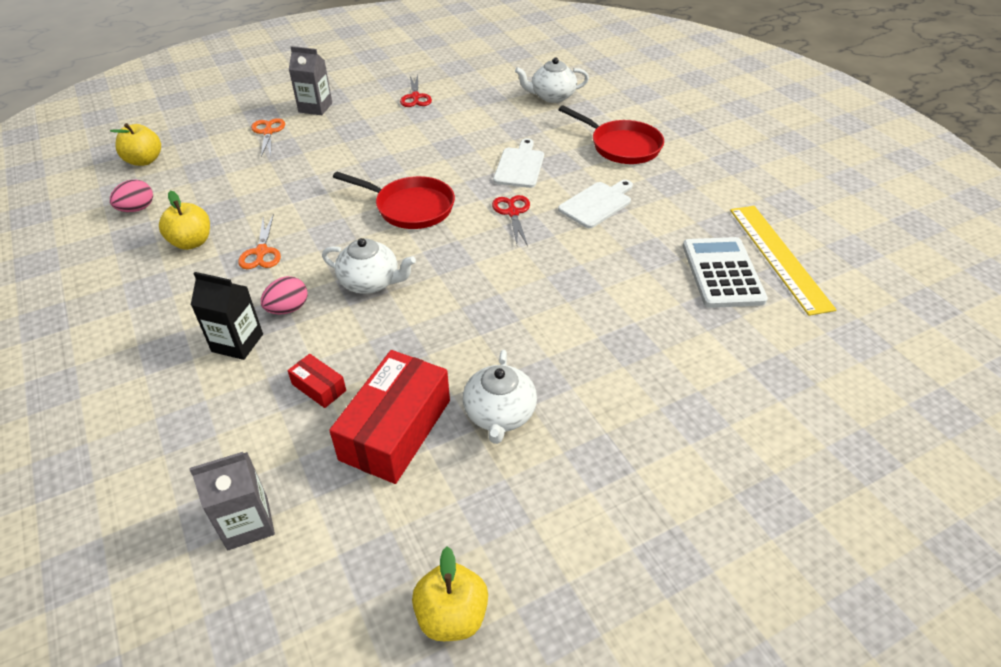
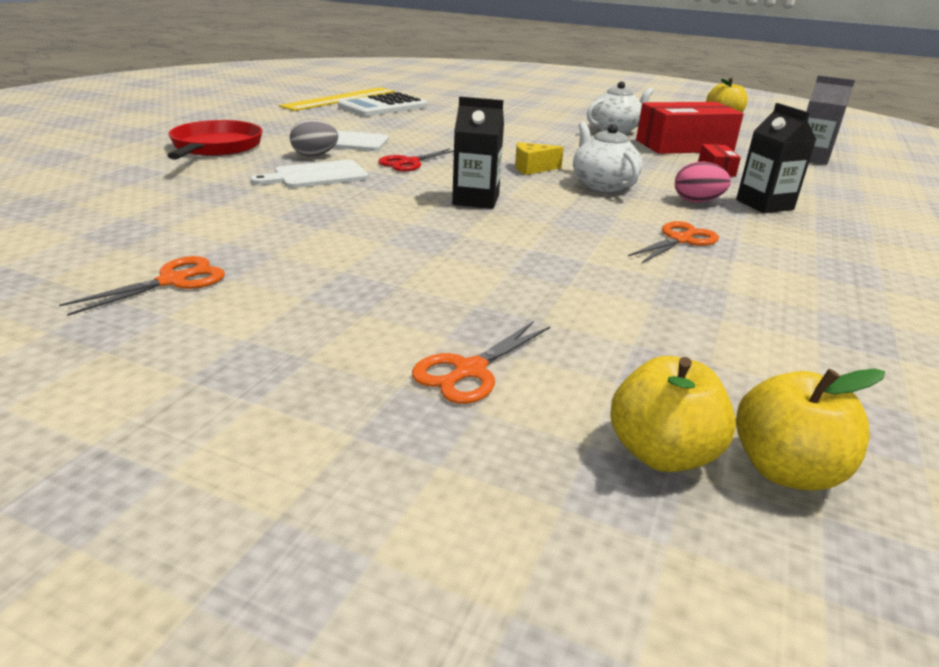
camera: 130 degrees left, 15 degrees down
pink egg [110,179,153,212] -> none
yellow apple [159,191,210,250] -> yellow apple moved to [610,356,736,472]
grey carton [289,46,332,115] -> none
red pan [333,171,455,229] -> black carton [452,97,504,209]
red scissors [400,75,432,107] -> orange scissors [59,256,225,316]
white teapot [515,58,589,103] -> none
none -> grey egg [290,119,338,157]
none -> yellow cheese [515,142,564,175]

